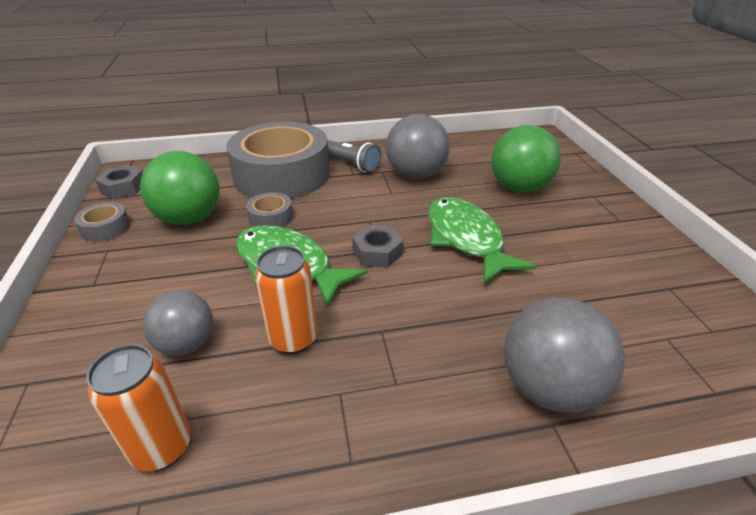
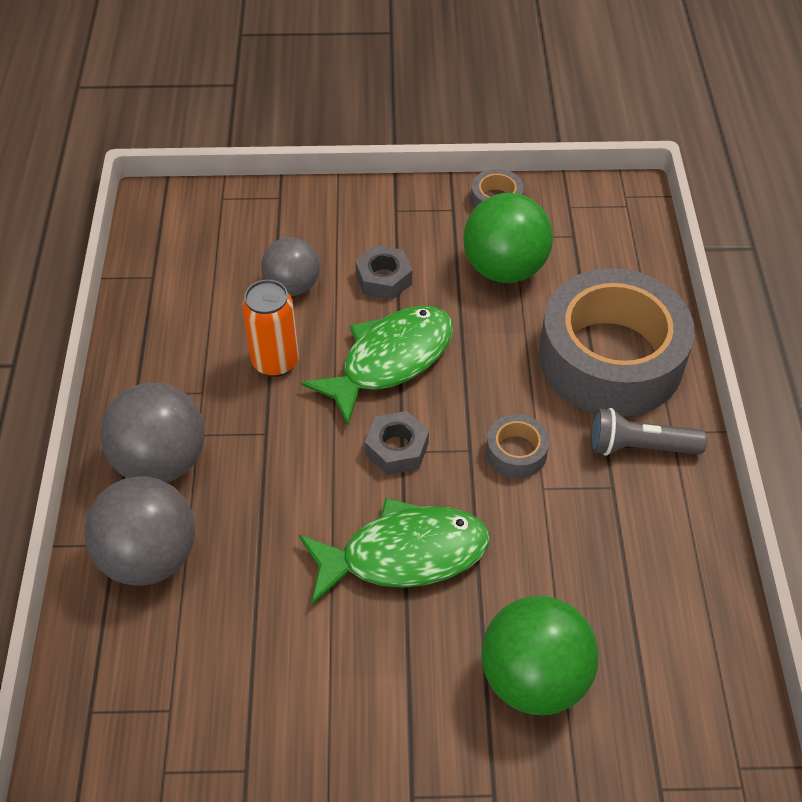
camera: 100 degrees right, 15 degrees up
orange can [87,344,191,471] -> none
grey nut [95,165,142,199] -> grey nut moved to [355,245,412,300]
grey tape [246,192,293,227] -> grey tape moved to [486,414,549,478]
grey flashlight [328,140,381,173] -> grey flashlight turned 45 degrees clockwise [591,408,707,456]
grey ball [386,114,450,179] -> grey ball moved to [100,383,205,483]

